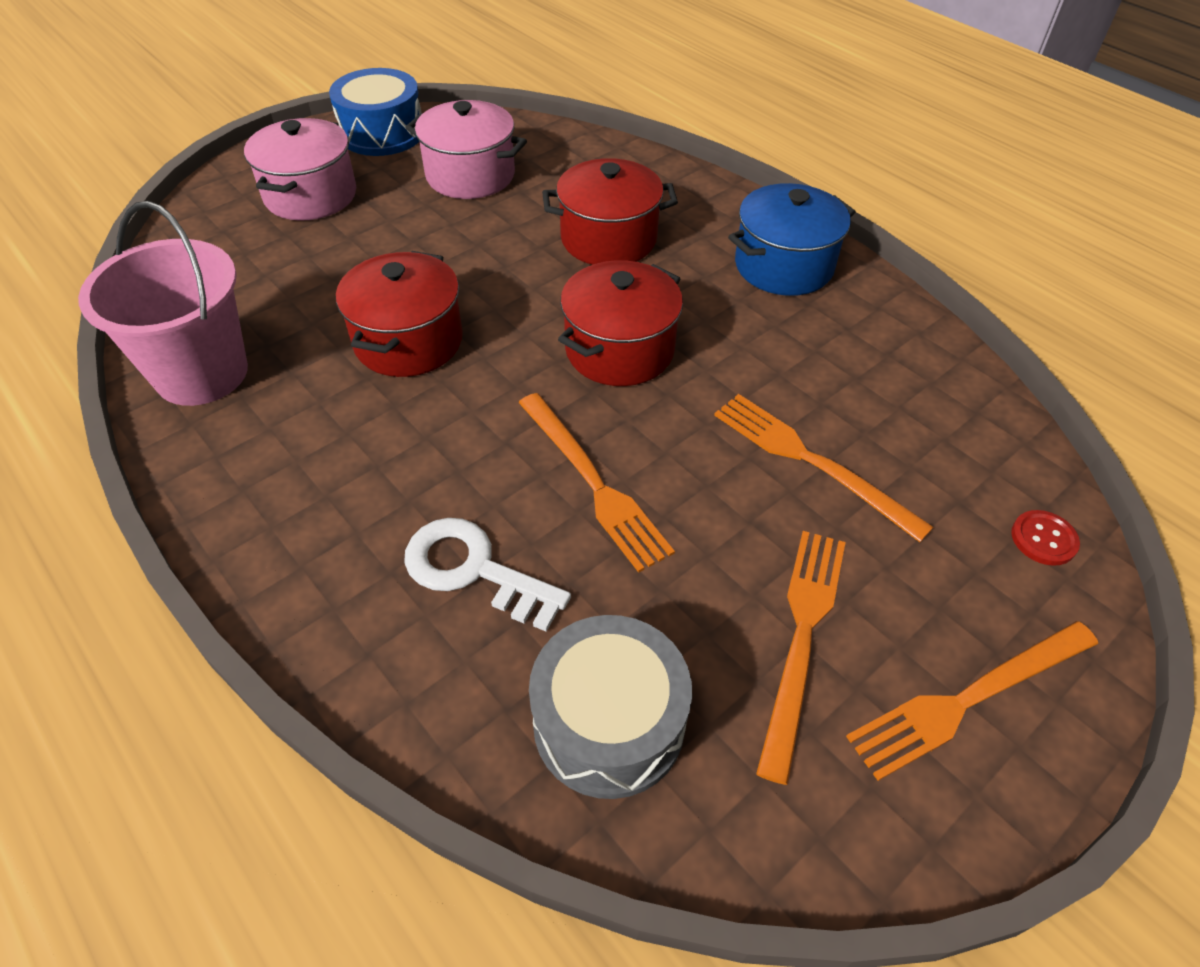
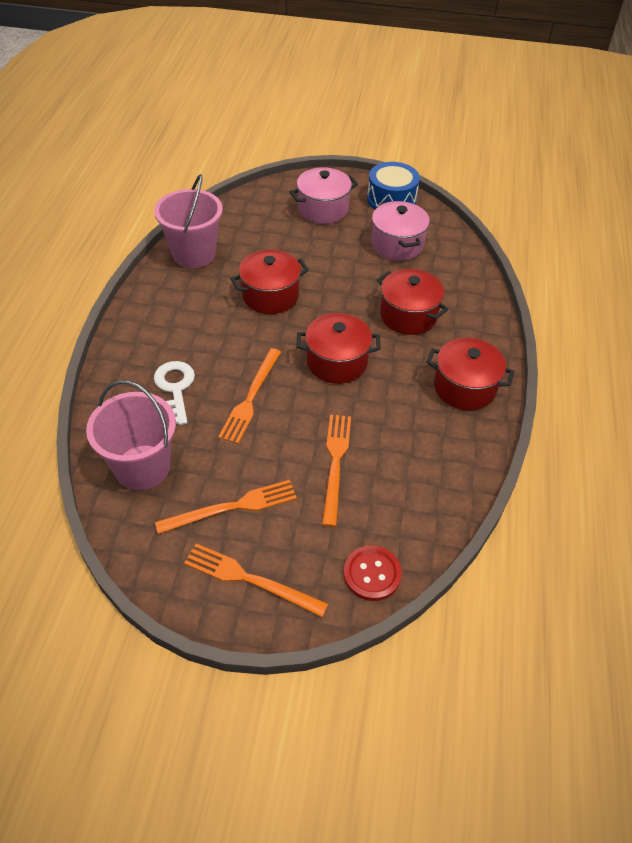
camera: 50 degrees right, 0 degrees up
grey drum [529,615,692,799] -> pink bucket [86,380,176,490]
blue pot [728,183,855,296] -> red pot [427,338,515,411]
red button [1011,510,1080,566] -> red button [343,546,402,601], size x1.59

